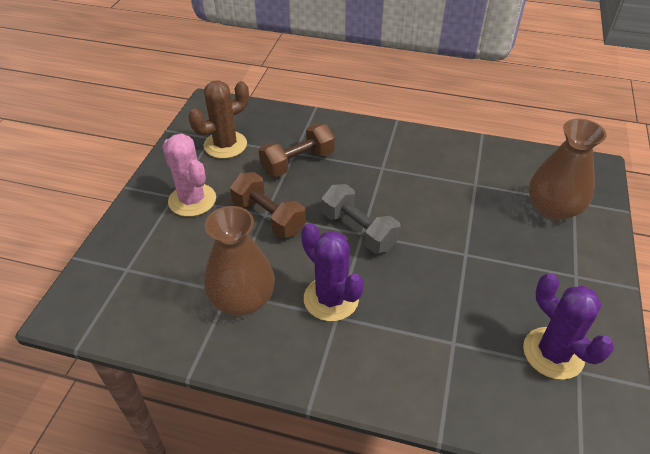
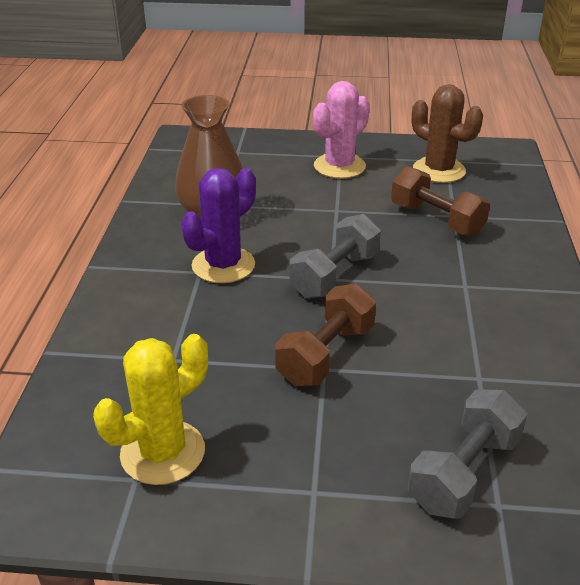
camera: 80 degrees right, 10 degrees down
brown dumbbell [230,172,306,238] -> brown dumbbell moved to [275,283,376,386]
purple cactus [523,273,614,380] -> yellow cactus [93,334,208,485]
brown vase [529,119,607,221] -> grey dumbbell [408,389,527,519]

